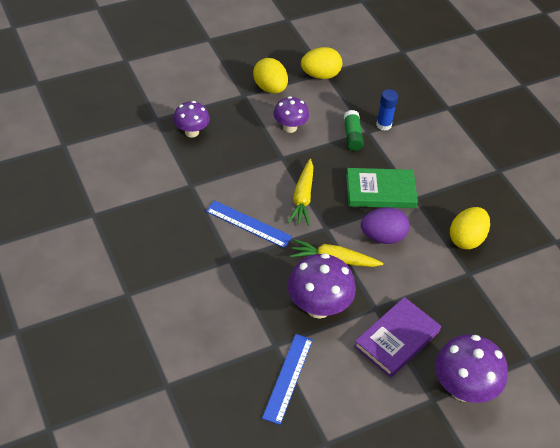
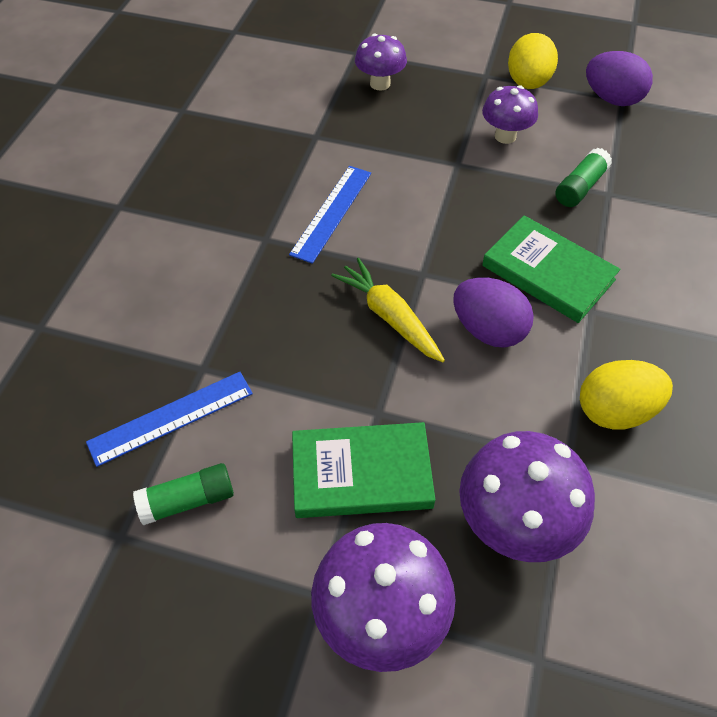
camera: 45 degrees right, 5 degrees up
blue ruler [206,200,292,248] -> blue ruler turned 45 degrees clockwise [289,166,371,264]
yellow carrot [288,159,313,226] -> none
purple mushroom [288,253,356,319] -> purple mushroom moved to [459,431,595,562]
yellow egg [301,47,342,79] -> purple egg [586,51,653,106]
purple book [354,297,441,378] -> green book [292,422,436,518]
blue glue stick [376,89,398,131] -> none
none -> green glue stick [133,463,234,525]

